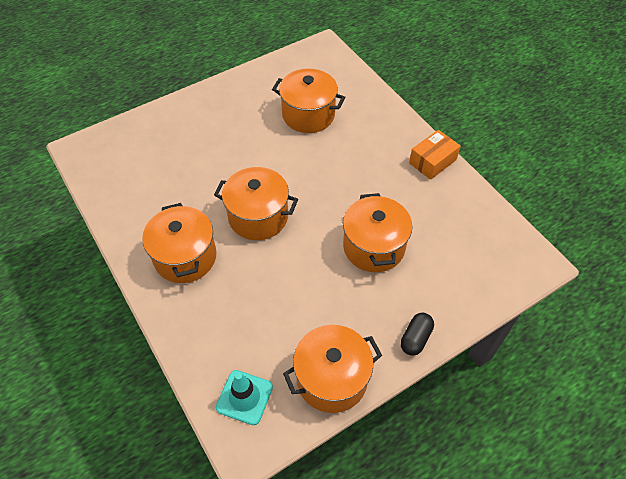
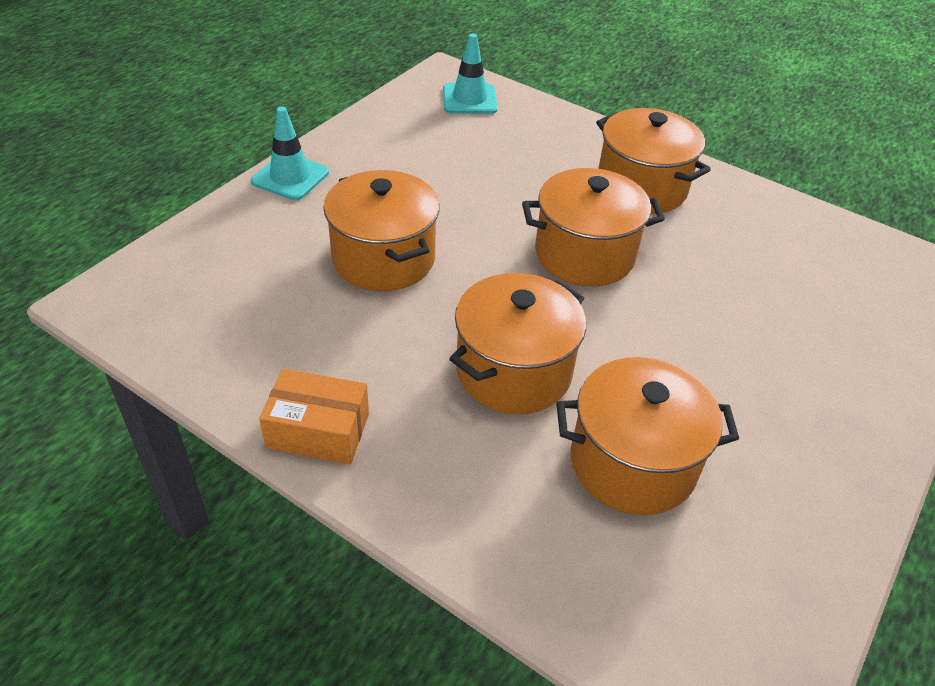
camera: 155 degrees right, 10 degrees down
orange pot [283,325,382,413] -> orange pot moved to [449,273,586,414]
black capsule [401,313,434,356] -> turquoise traffic cone [251,107,329,200]
orange box [409,130,461,180] -> orange box turned 75 degrees clockwise [259,369,369,464]

